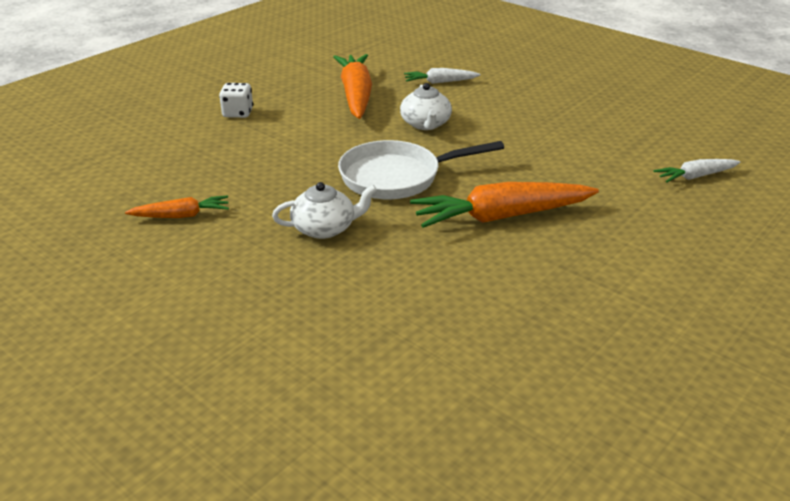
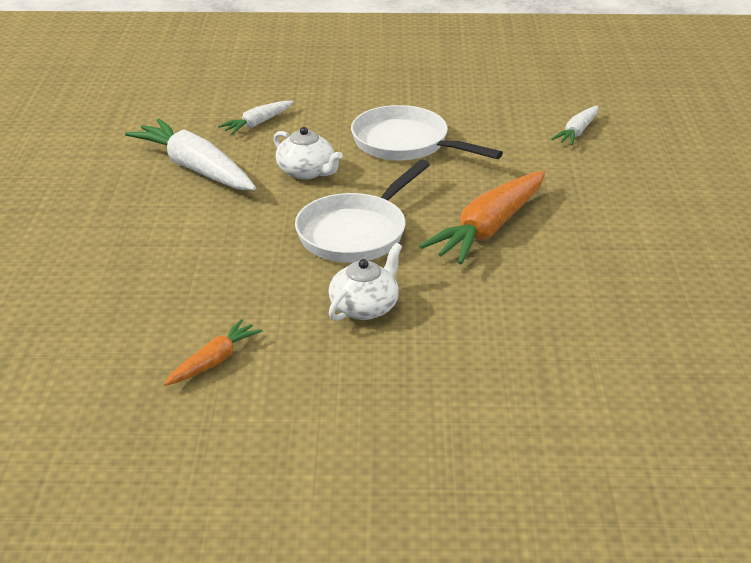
camera: 40 degrees left, 0 degrees up
white dice [219,83,253,118] -> none
orange carrot [333,54,372,119] -> white carrot [125,119,256,190]
none -> white pan [351,105,503,161]

